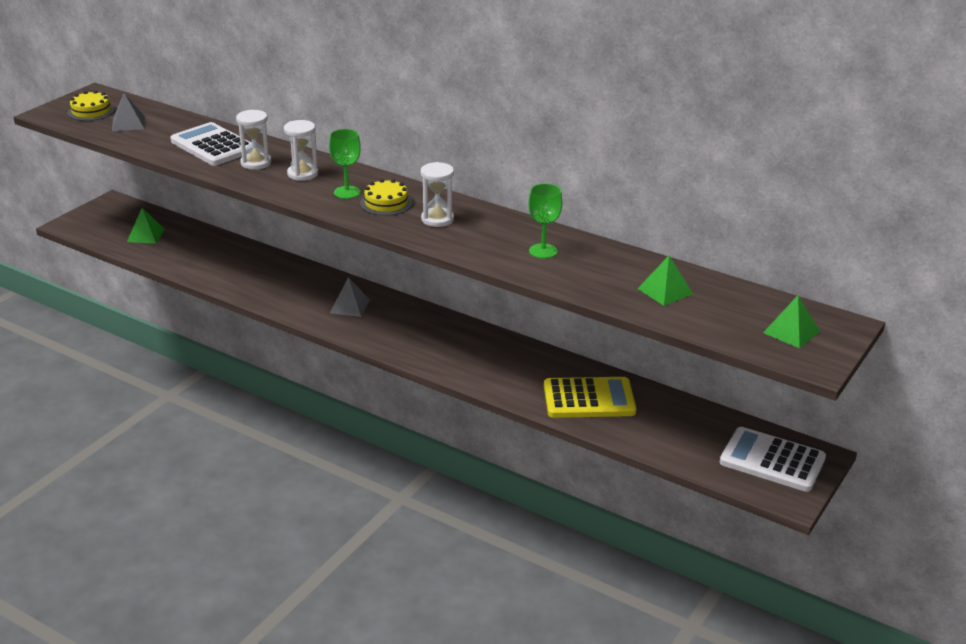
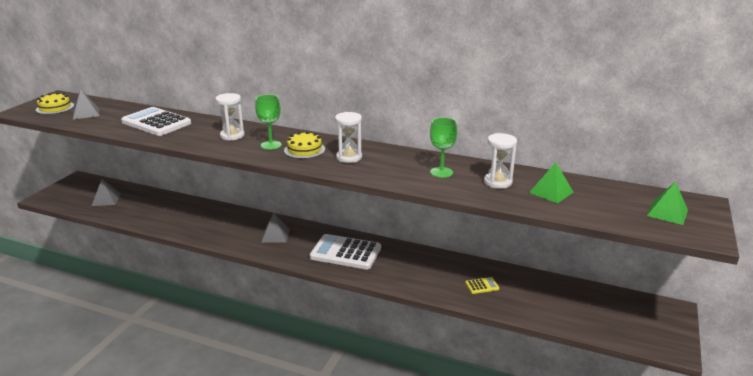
camera: 10 degrees left, 5 degrees down
green pyramid [127,208,165,244] -> grey pyramid [92,179,121,206]
white hourglass [236,109,271,170] -> white hourglass moved to [484,133,517,189]
yellow calculator [544,377,636,418] -> yellow calculator [465,277,499,294], size x0.43
white calculator [720,427,826,492] -> white calculator moved to [310,234,381,269]

